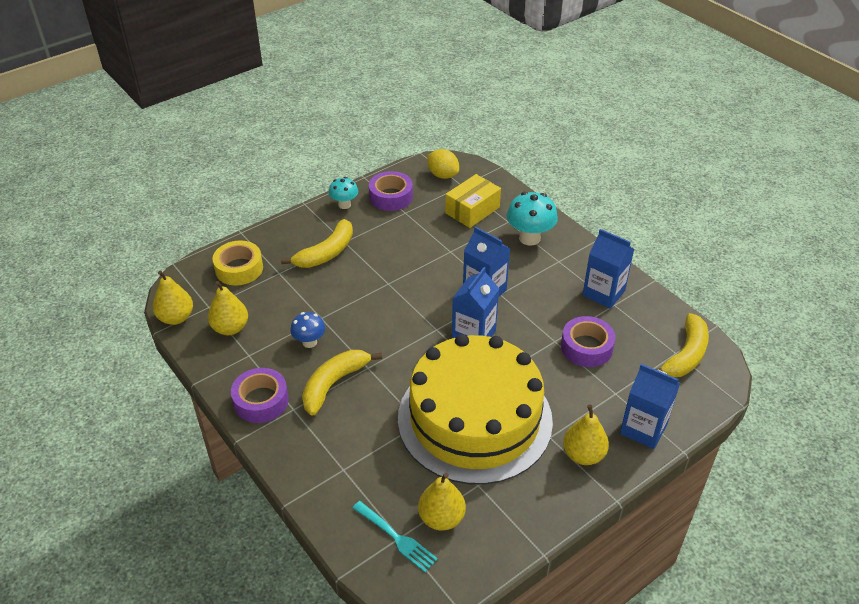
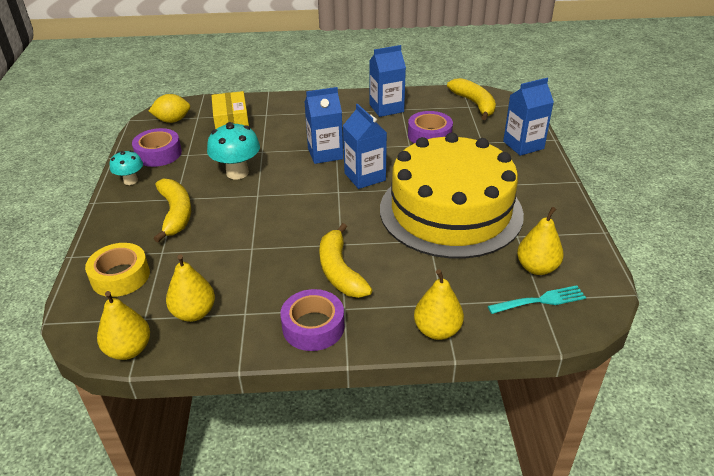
camera: 55 degrees left, 5 degrees down
blue mushroom [290,312,325,348] -> none
turquoise mushroom [507,192,558,246] -> turquoise mushroom moved to [207,122,260,180]
yellow pear [563,404,609,465] -> yellow pear moved to [414,269,464,340]

